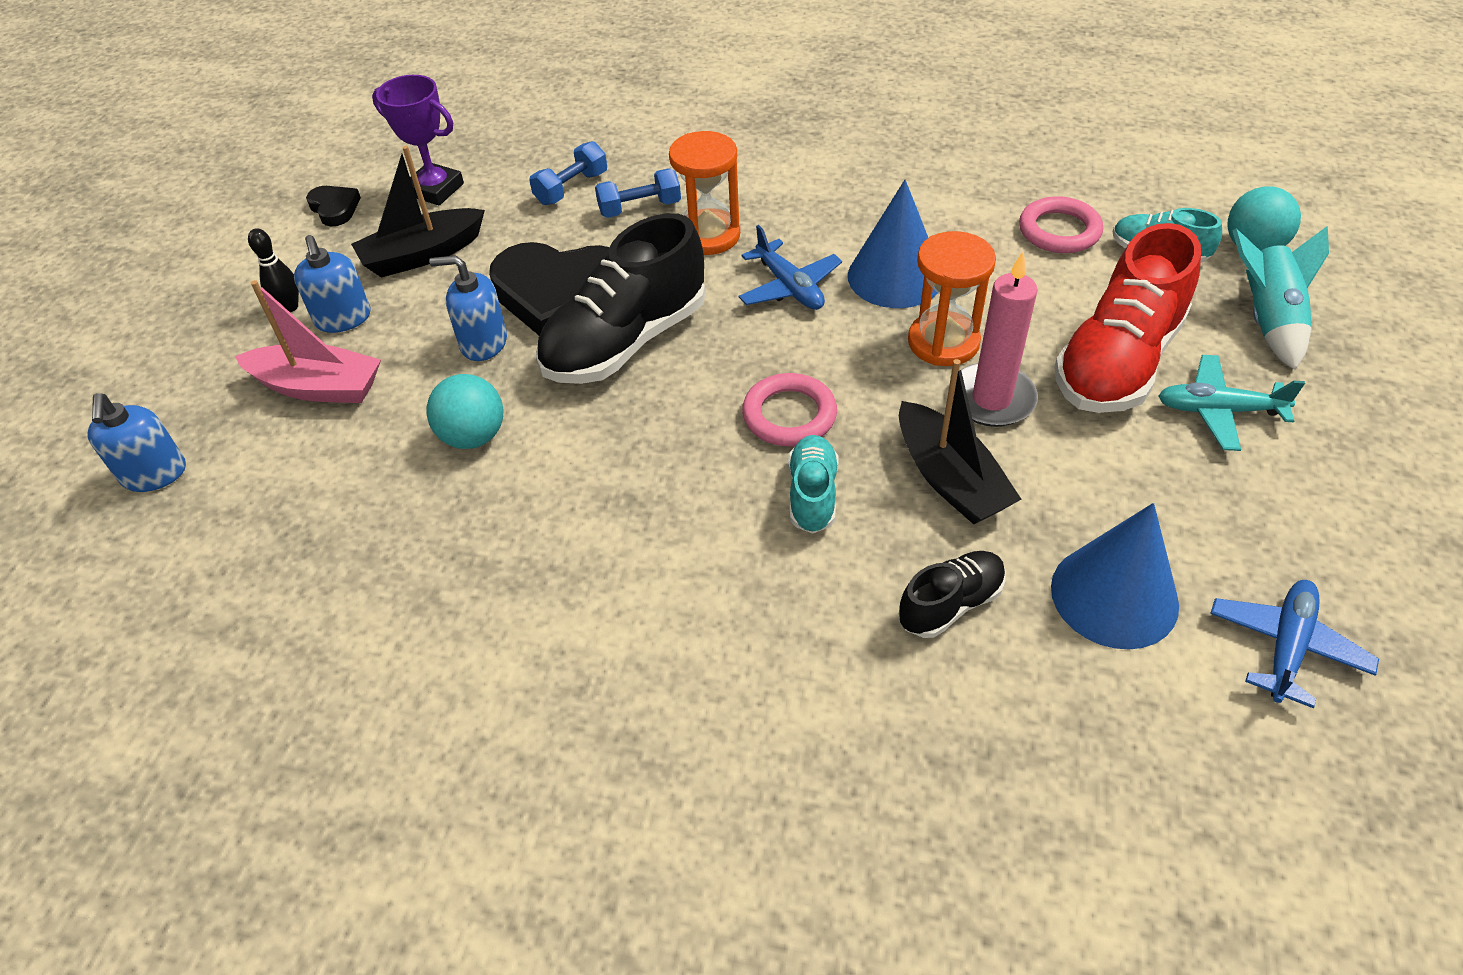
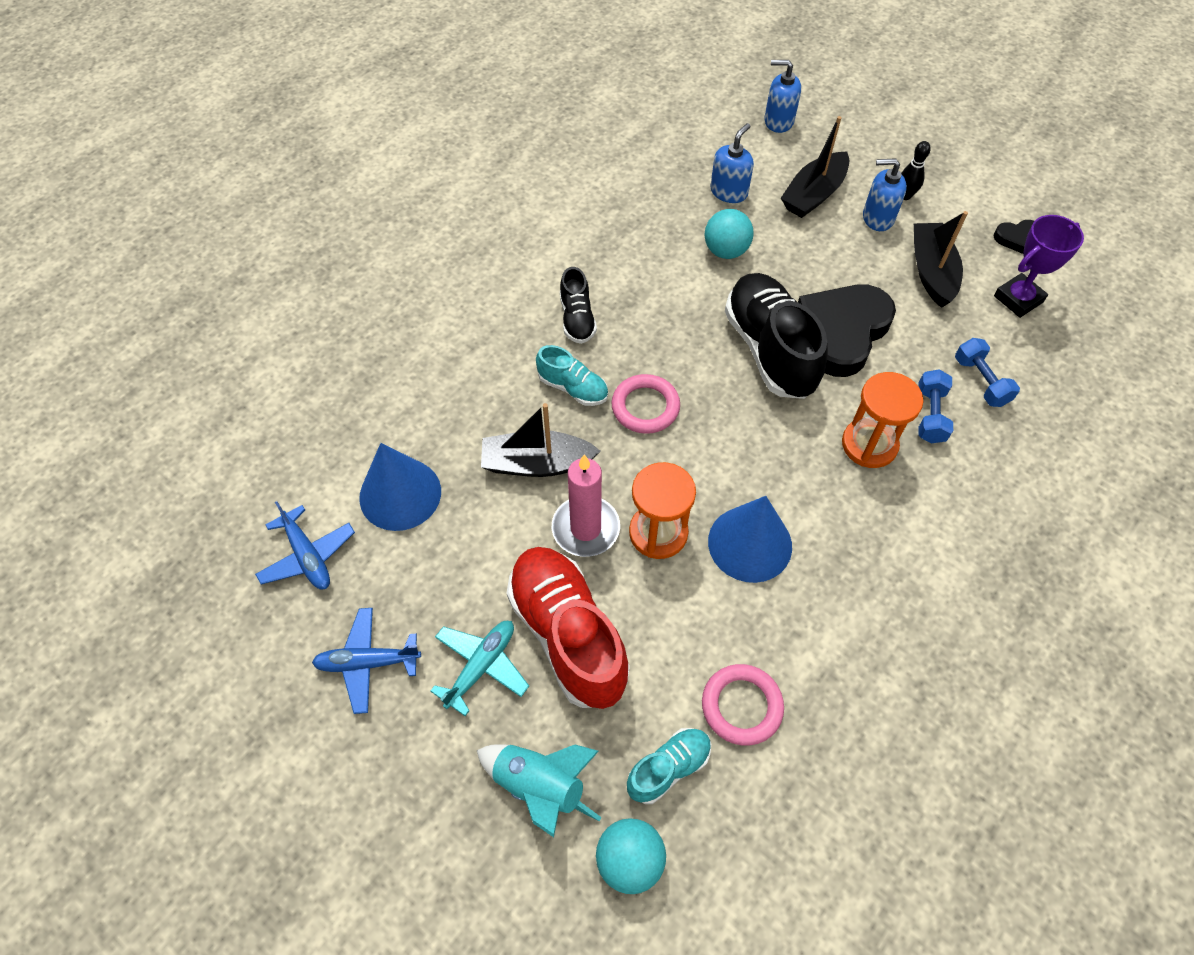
camera: 115 degrees right, 10 degrees up
pink boat [235,280,381,403] -> black boat [781,116,849,218]
blue soap dispenser [429,256,507,361] -> blue soap dispenser moved to [710,123,754,203]
blue plane [739,225,842,310] -> blue plane moved to [312,608,421,714]
black shoe [899,551,1006,638] -> black shoe moved to [560,267,597,344]

